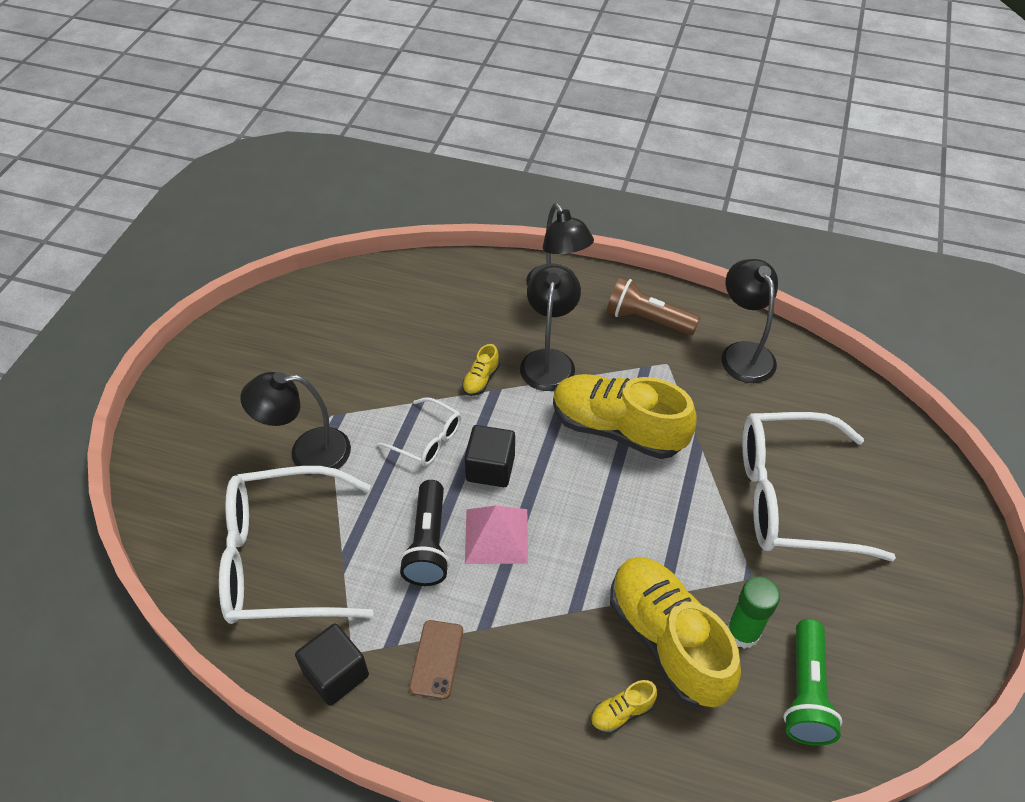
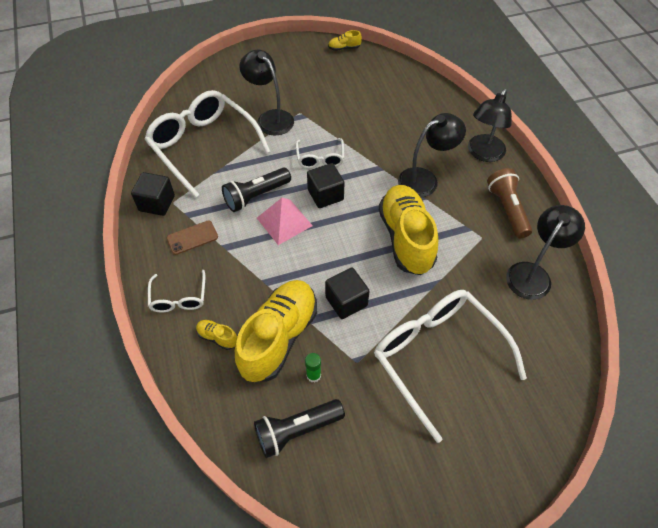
camera: 55 degrees right, 5 degrees up
yellow shoe [462,344,500,396] -> yellow shoe moved to [328,30,362,51]
green glue stick [727,577,780,649] -> green glue stick [305,353,321,382], size x0.61
green flashlight [783,619,842,746] -> black flashlight [254,399,345,458]
none -> white glasses [148,270,205,313]
none -> black cube [325,268,369,319]

